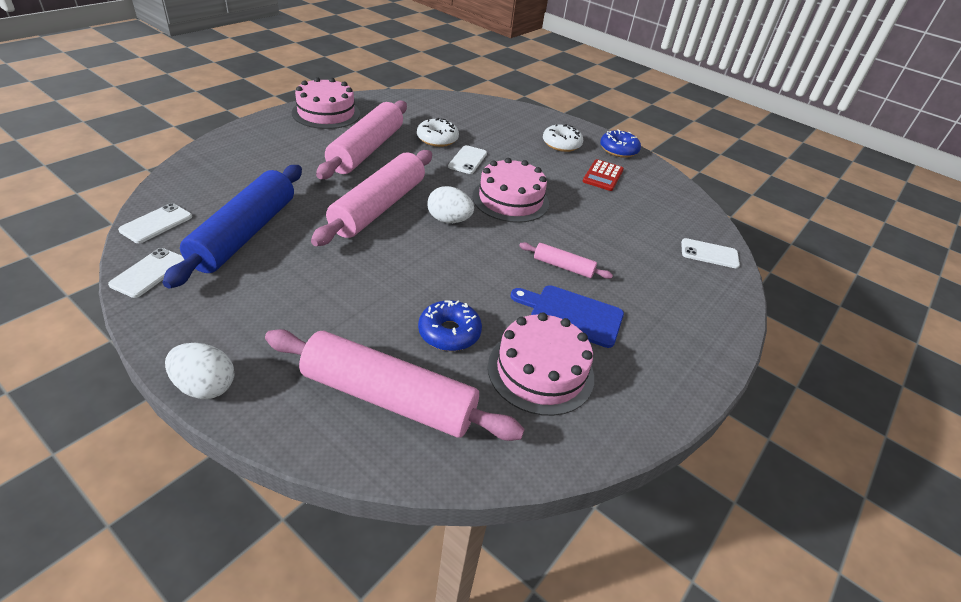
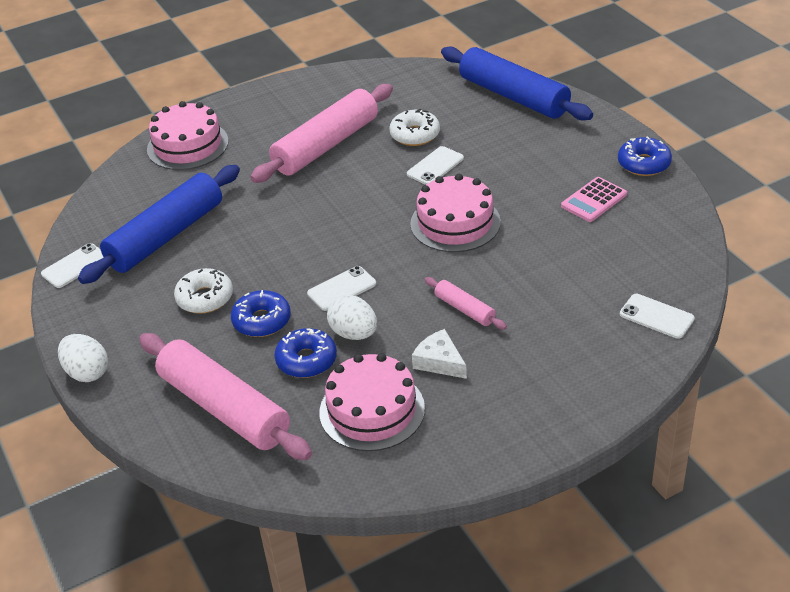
camera: 30 degrees right, 0 degrees up
white phone [118,203,192,243] -> white phone moved to [307,266,376,311]
pink cake [292,77,360,129] -> pink cake moved to [147,101,229,170]
pink rolling pin [311,150,432,246] -> none
white egg [428,186,474,223] -> white egg moved to [327,295,377,340]
blue cutting board [510,285,624,348] -> white cheese [412,329,467,379]
white donut [543,124,583,152] -> white donut moved to [174,268,233,314]
red calculator [583,159,624,191] -> pink calculator [561,177,627,222]
none -> blue donut [231,290,291,337]
none -> blue rolling pin [441,46,593,121]

